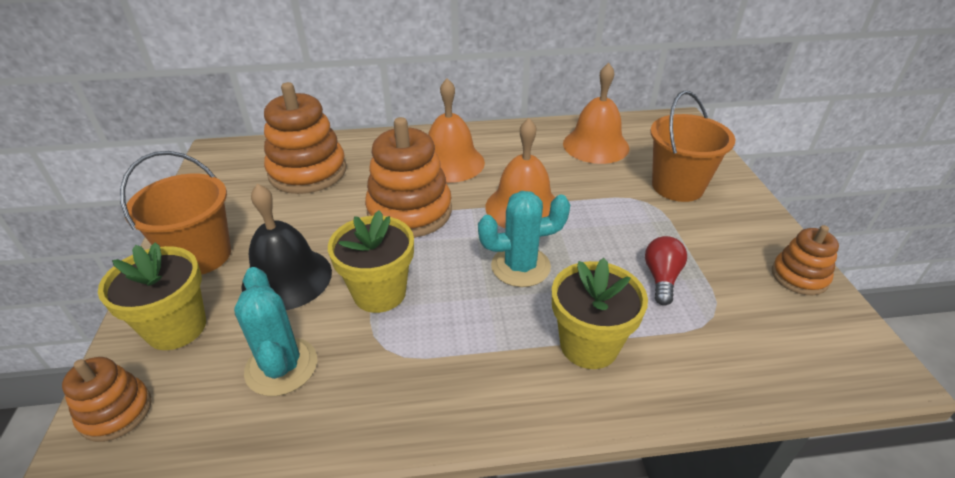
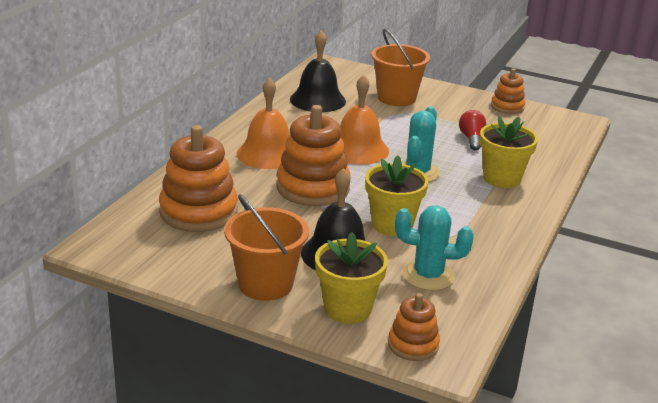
camera: 60 degrees left, 10 degrees down
orange bell [563,63,629,164] -> black bell [290,30,346,112]
red light bulb [645,236,687,306] -> red light bulb turned 45 degrees clockwise [459,110,486,150]

